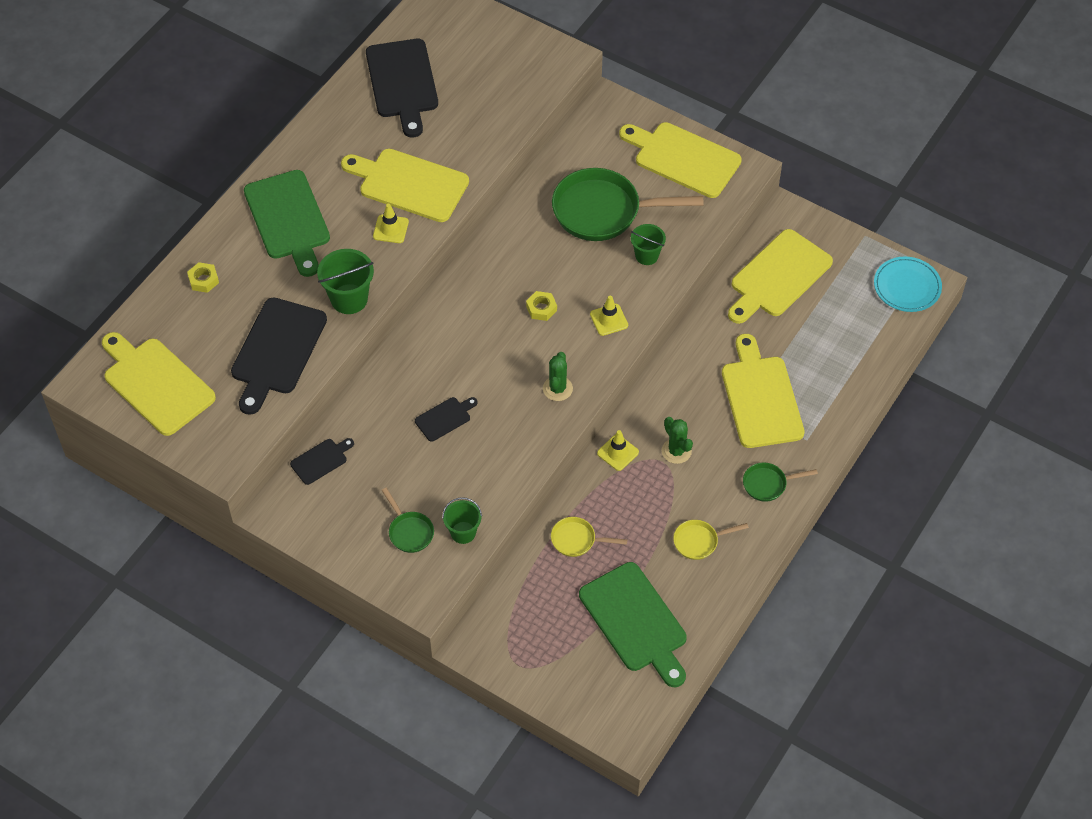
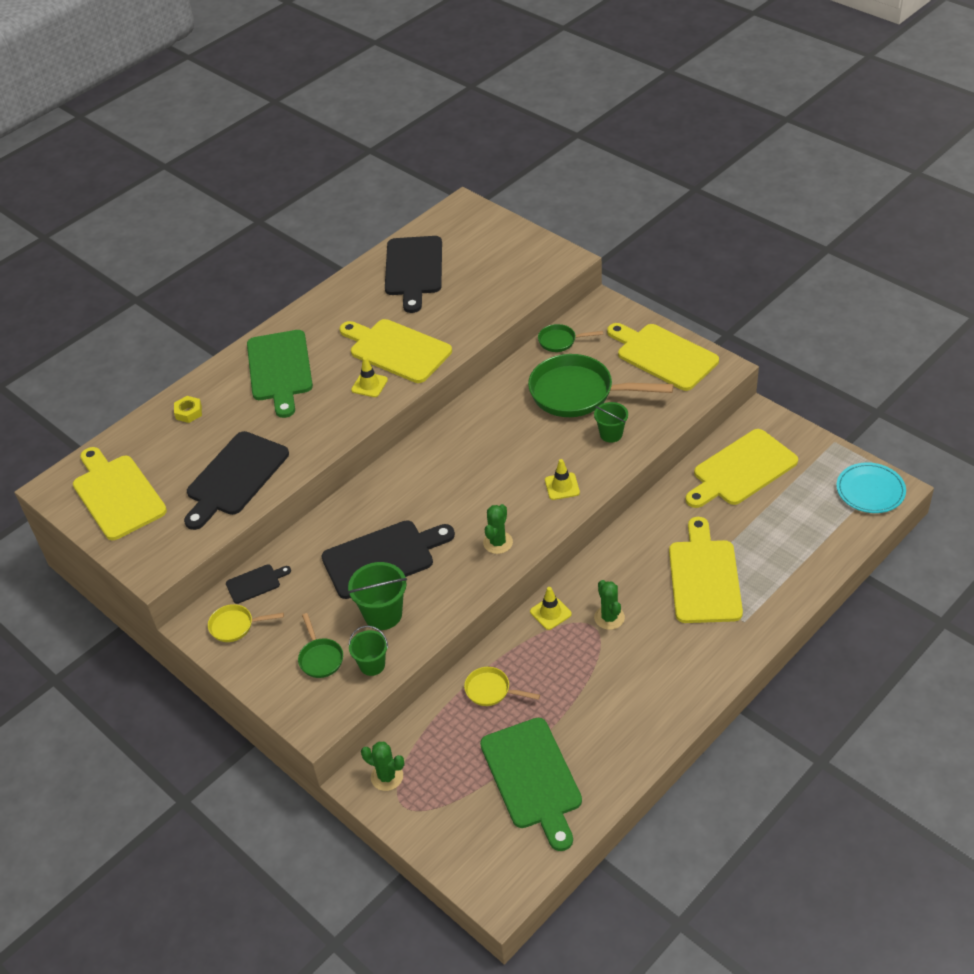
camera: 15 degrees right, 10 degrees down
green bucket [317,249,374,314] -> green bucket moved to [348,562,407,630]
black cutting board [415,397,478,442] -> black cutting board [321,520,455,599], size x2.07
yellow nut [526,291,557,321] -> none
yellow pan [673,520,749,560] -> yellow pan moved to [208,604,284,642]
green pan [743,462,818,502] -> green pan moved to [538,324,603,352]
none -> green cactus [361,742,404,791]

